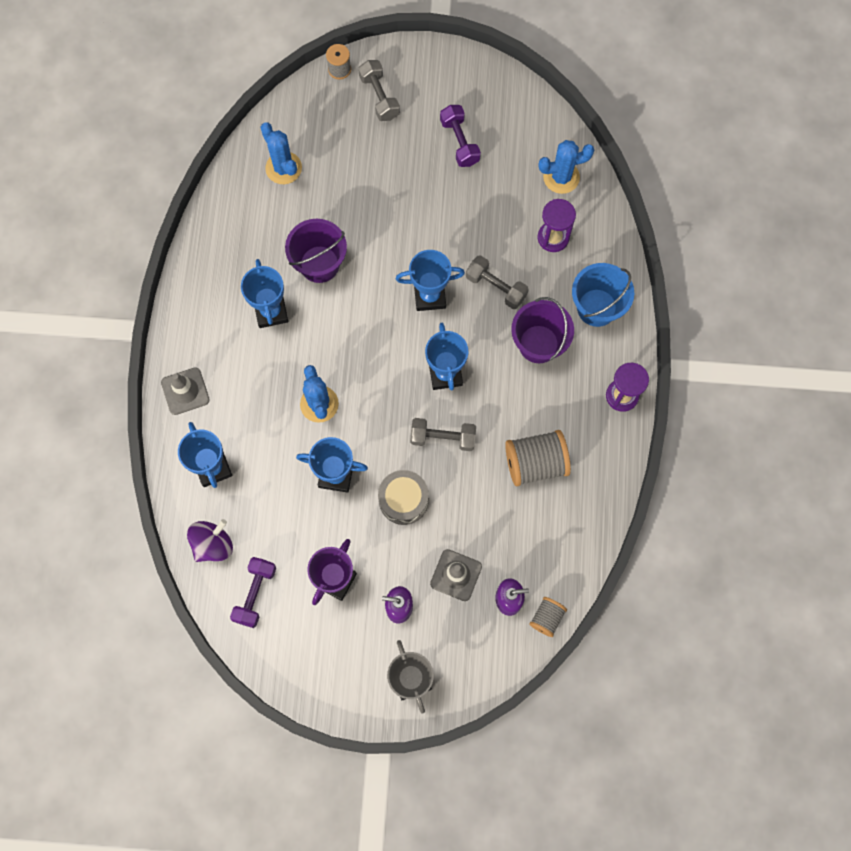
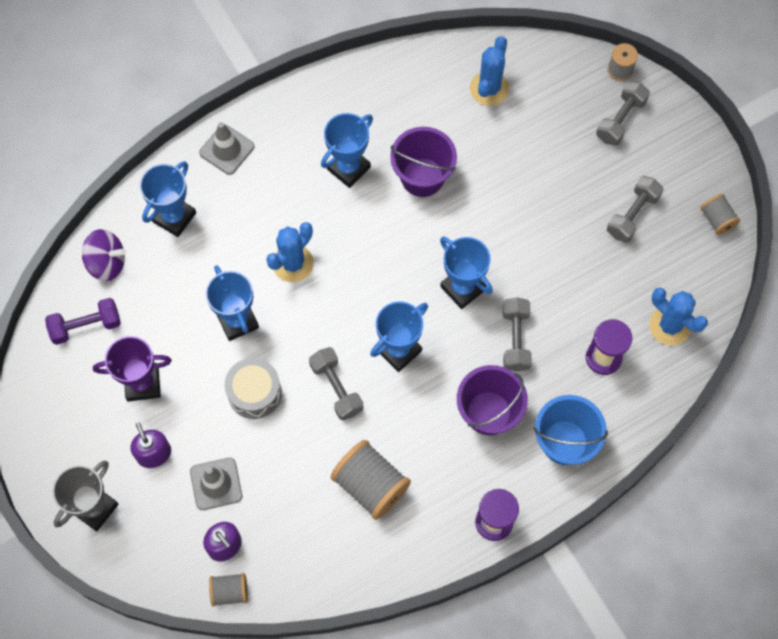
camera: 55 degrees right, 5 degrees down
purple dumbbell [440,105,481,167] -> grey dumbbell [607,176,663,243]
none -> grey spool [701,194,740,235]

